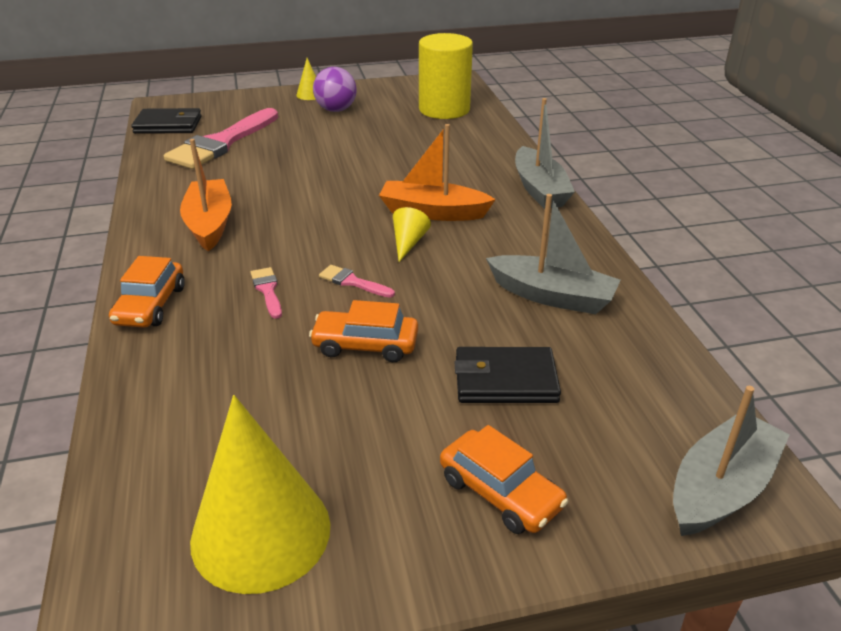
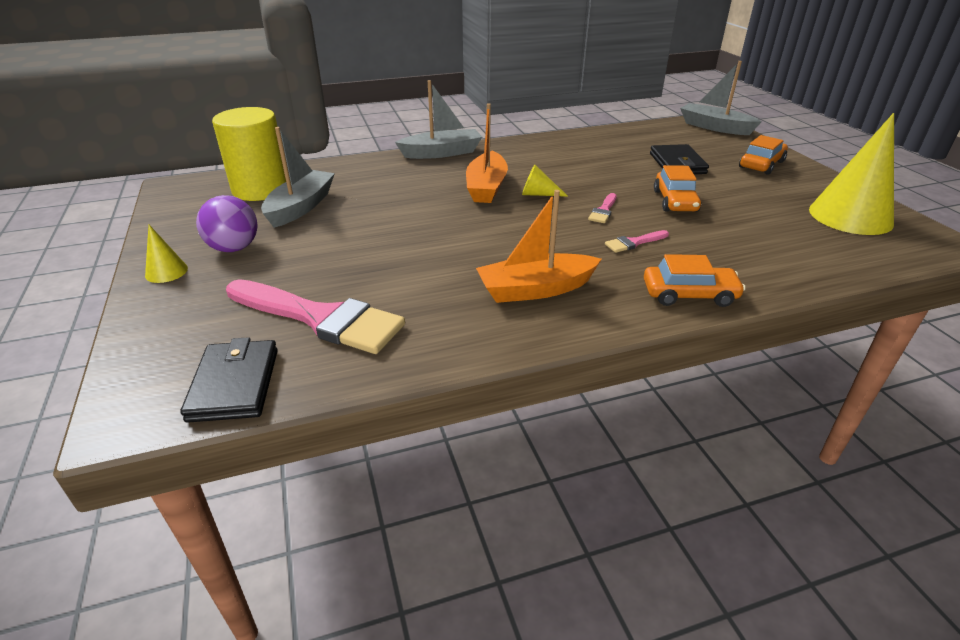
camera: 95 degrees left, 0 degrees up
grey boat [486,194,621,314] -> grey boat moved to [261,127,335,228]

